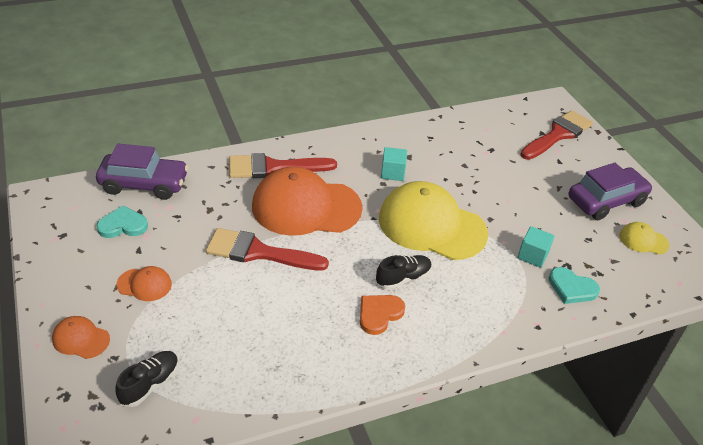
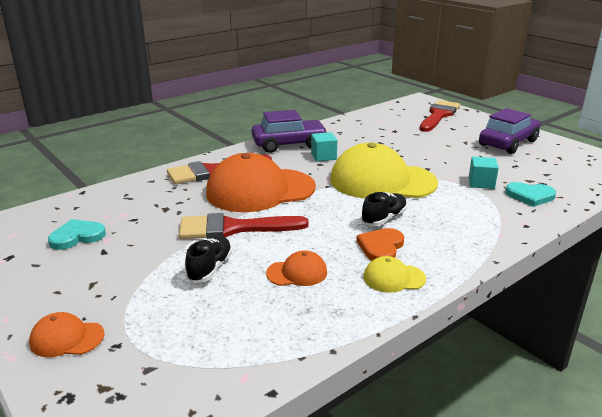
camera: 15 degrees left, 15 degrees down
purple car [96,144,189,200] -> purple car moved to [251,110,328,153]
black shoe [115,351,179,407] -> black shoe moved to [185,236,232,283]
orange cap [117,266,172,301] -> orange cap moved to [266,250,327,286]
yellow cap [619,222,670,255] -> yellow cap moved to [363,256,426,293]

